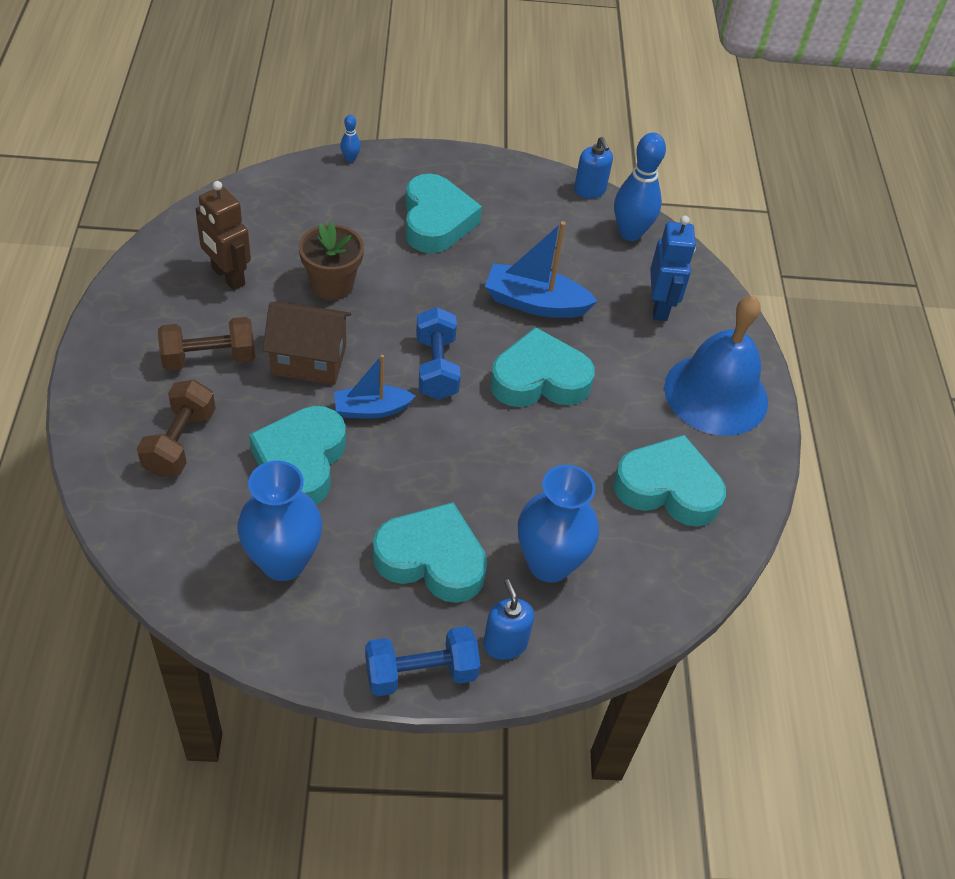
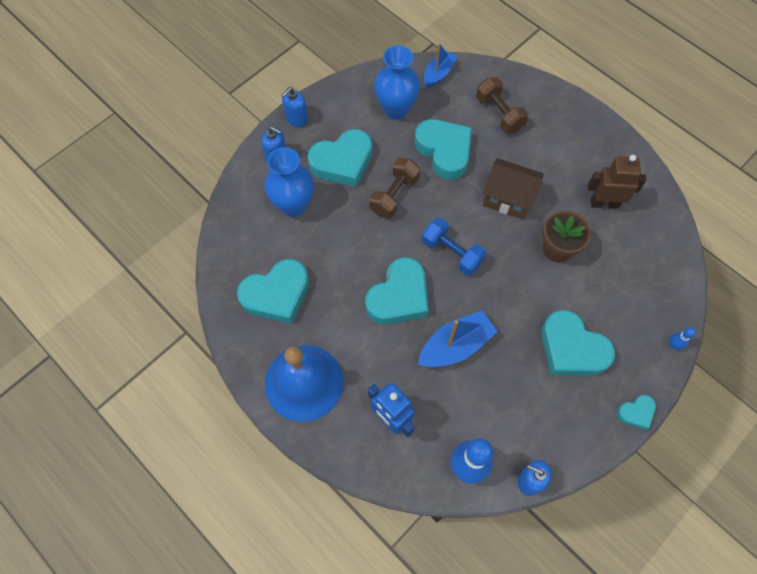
camera: 140 degrees right, 15 degrees up
brown dumbbell [158,317,255,371] -> brown dumbbell moved to [369,158,420,218]
brown house [263,301,351,385] -> brown house turned 60 degrees clockwise [483,158,544,219]
blue boat [334,355,415,419] -> blue boat moved to [424,43,457,88]
blue dumbbell [365,626,481,696] -> blue soap dispenser [282,87,308,127]
none -> turquoise heart [617,395,656,430]

